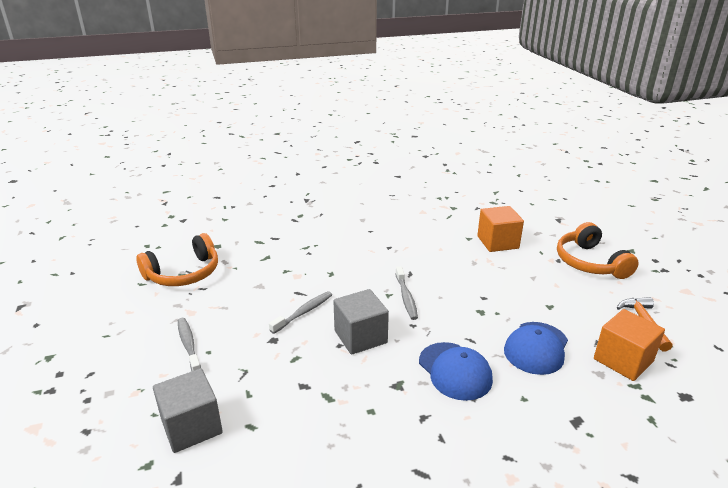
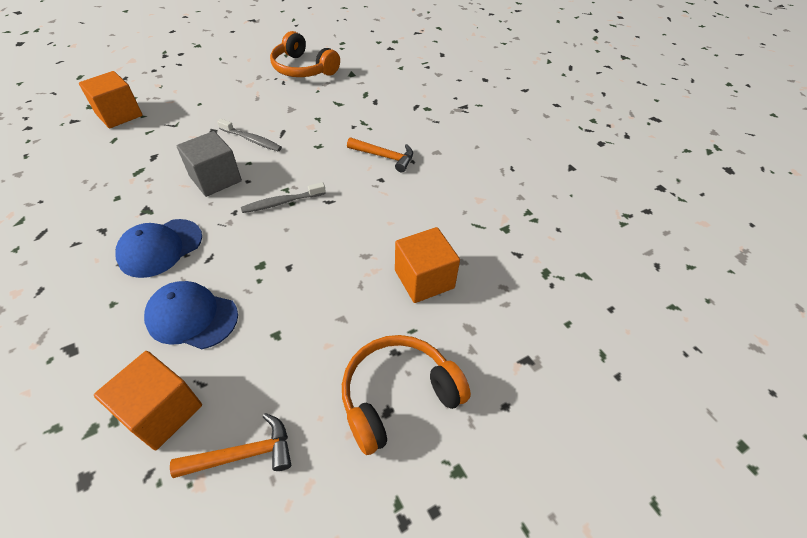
camera: 75 degrees right, 20 degrees up
grey cube [153,368,223,453] -> orange cube [79,71,142,128]
grey toothbrush [178,318,201,371] -> none
none -> orange hammer [347,137,413,172]

